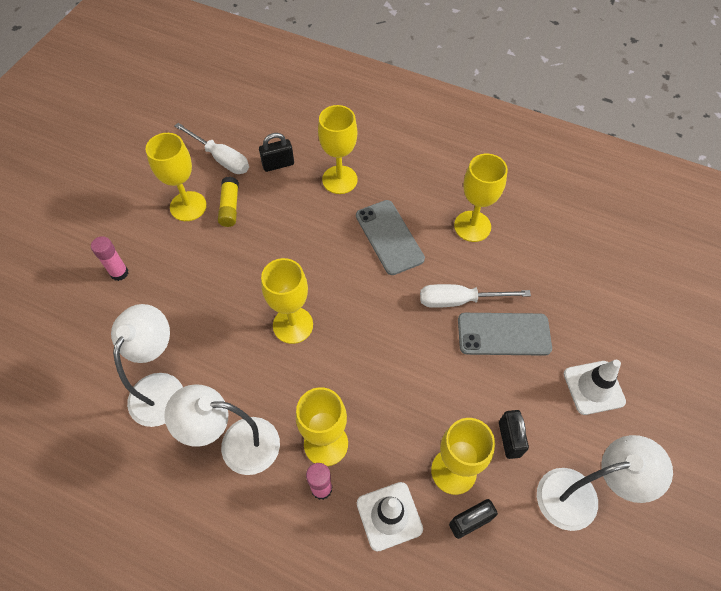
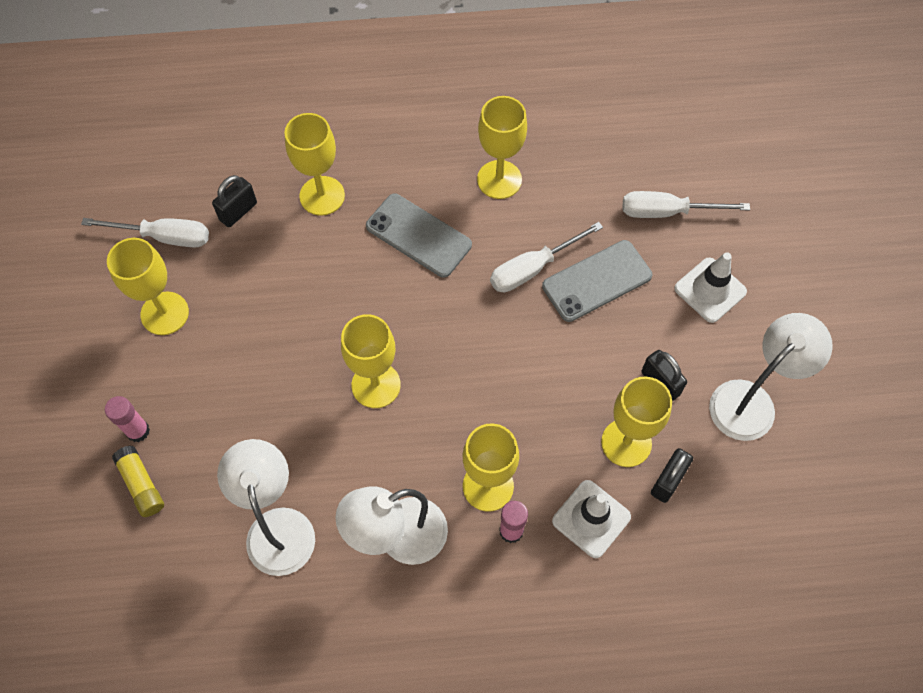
camera: 30 degrees left, 5 degrees up
yellow glue stick [218,177,239,227] -> yellow glue stick moved to [112,446,164,517]
none -> white screwdriver [622,191,750,218]

